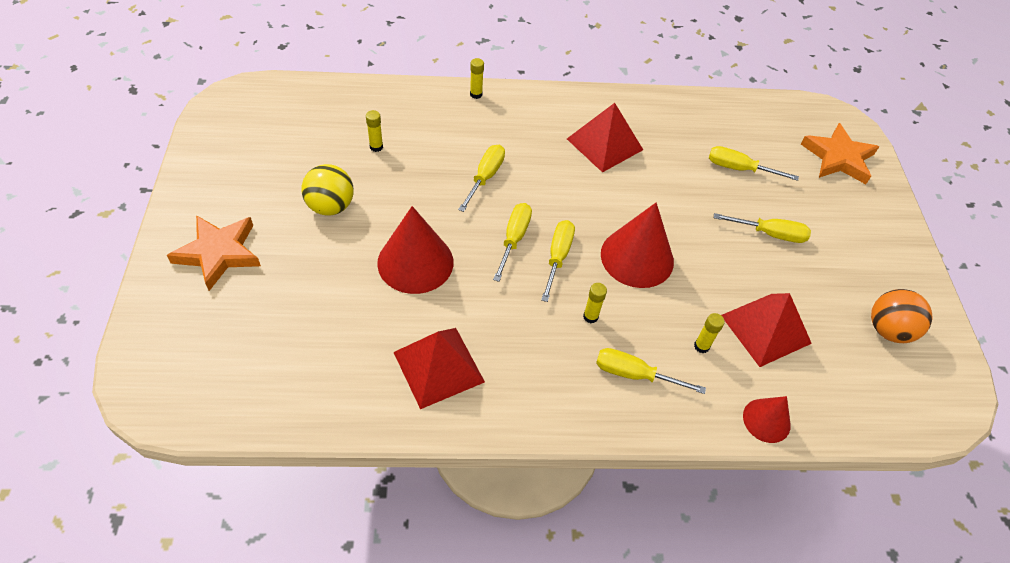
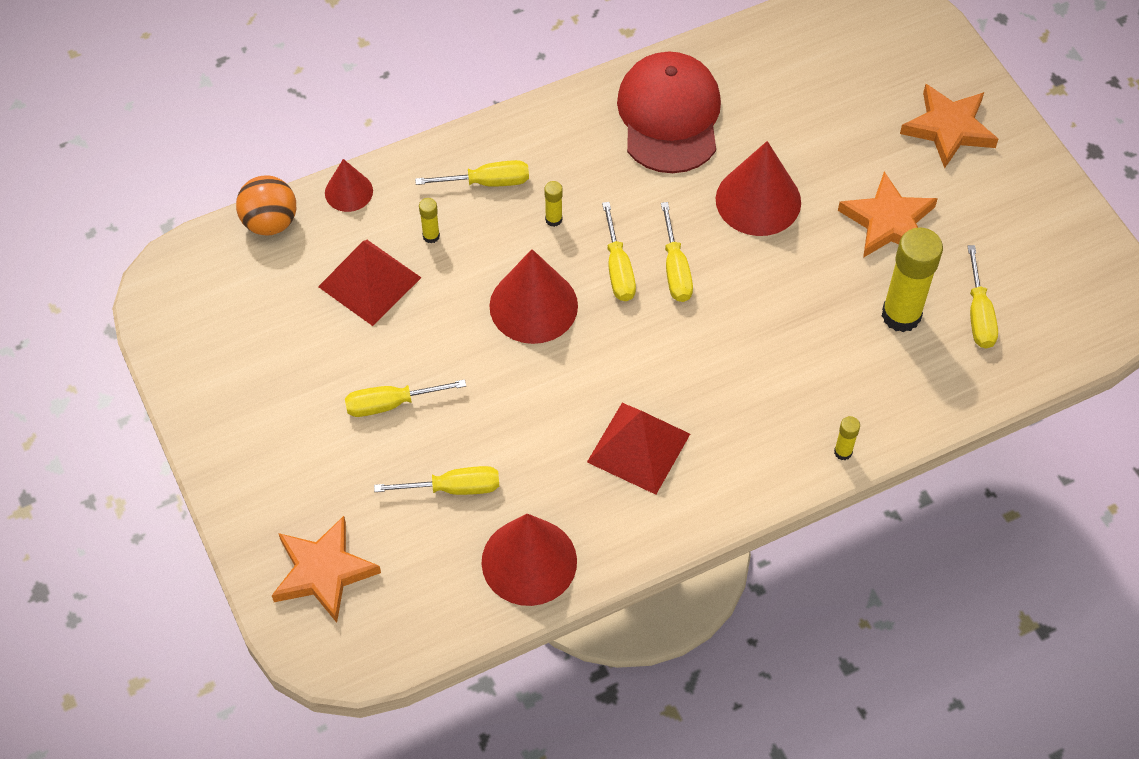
camera: 160 degrees right, 5 degrees up
yellow ball [301,164,354,216] -> orange star [838,171,938,258]
yellow glue stick [366,110,383,152] -> yellow glue stick [882,227,943,333], size x2.26
red pyramid [393,328,485,409] -> red cap [617,52,721,173]
yellow screwdriver [458,145,505,212] -> yellow screwdriver moved to [968,245,998,348]
orange ball [871,289,932,343] -> orange ball moved to [236,176,296,235]
none -> red cone [481,513,577,606]

